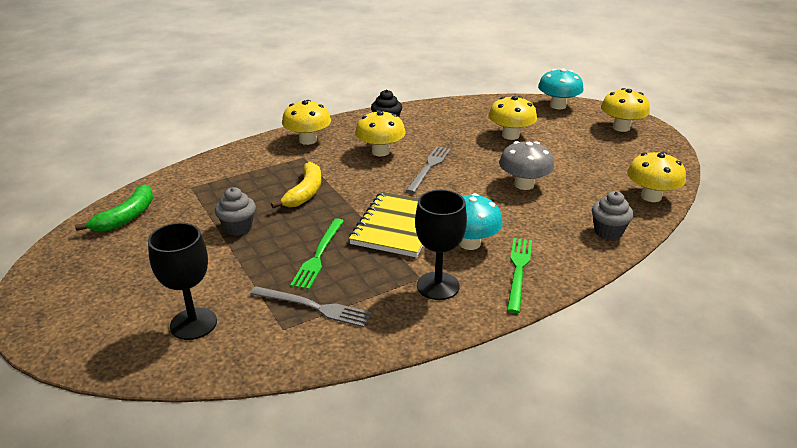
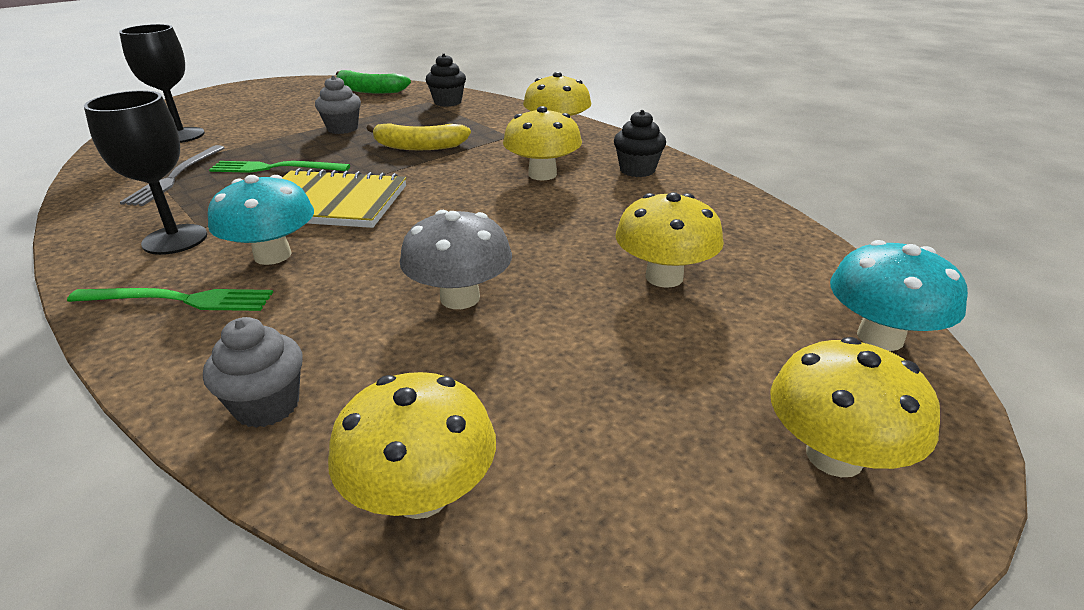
camera: 80 degrees right, 0 degrees up
grey fork [406,146,451,193] -> none
none -> black cupcake [426,53,466,107]

